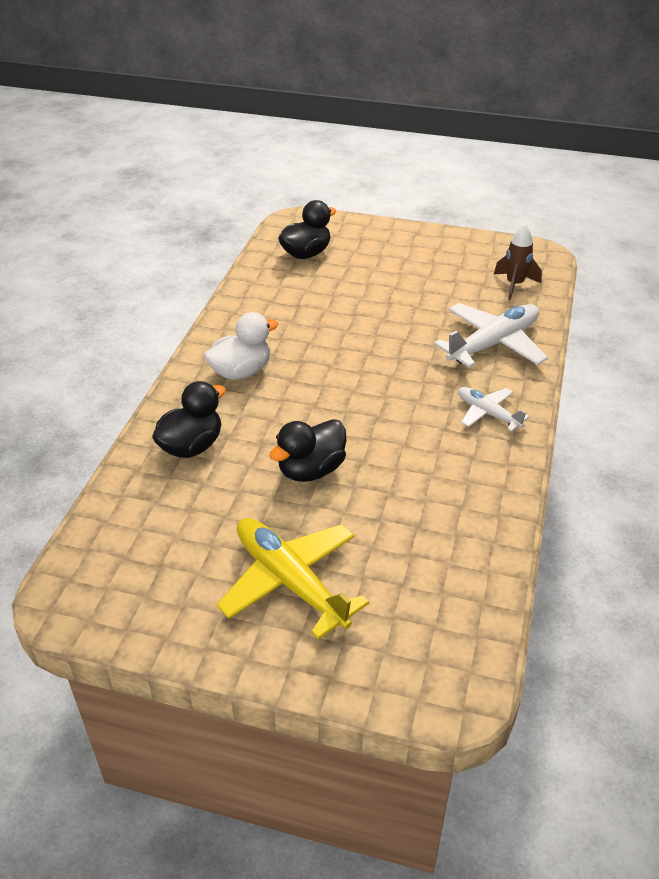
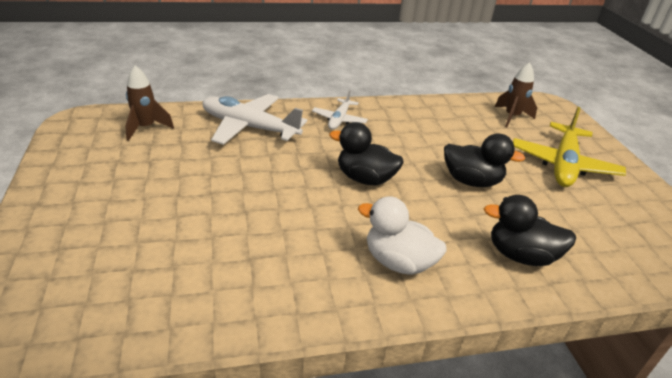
camera: 120 degrees left, 5 degrees down
black duck [278,200,336,259] -> black duck moved to [329,122,404,185]
none -> brown rocket [495,62,537,127]

